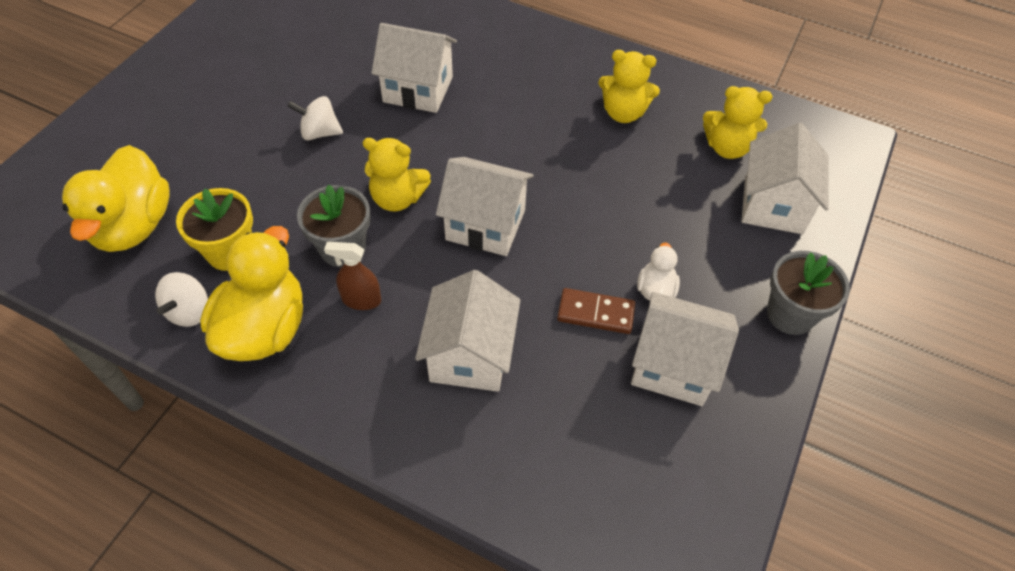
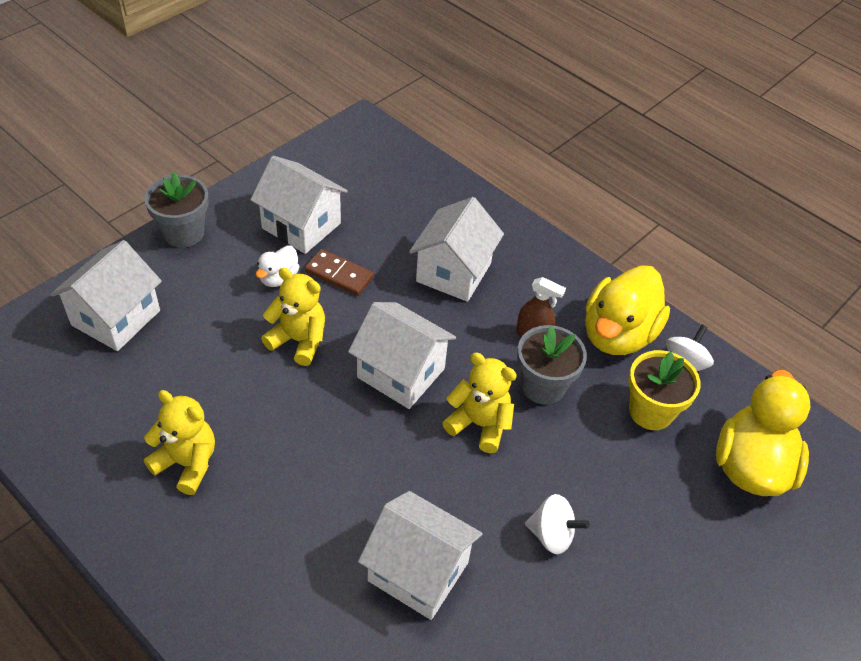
camera: 165 degrees left, 5 degrees down
yellow teddy bear [703,86,772,159] -> yellow teddy bear moved to [261,268,325,366]

